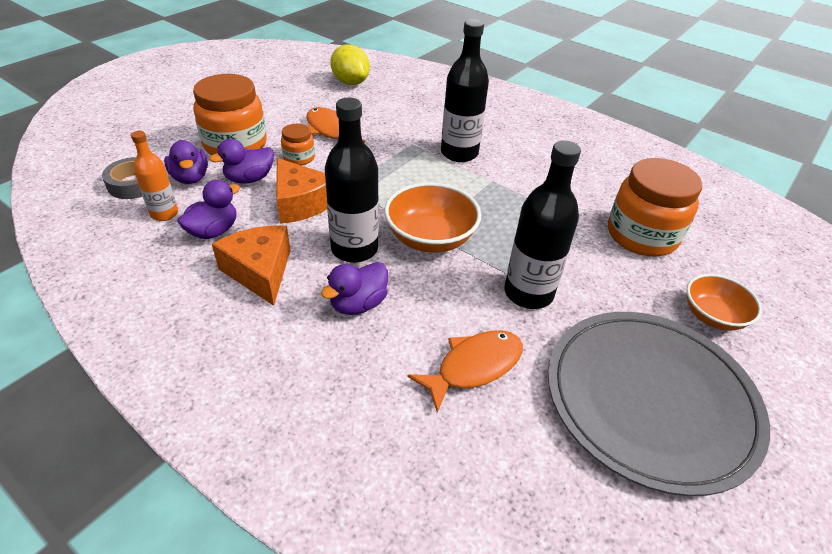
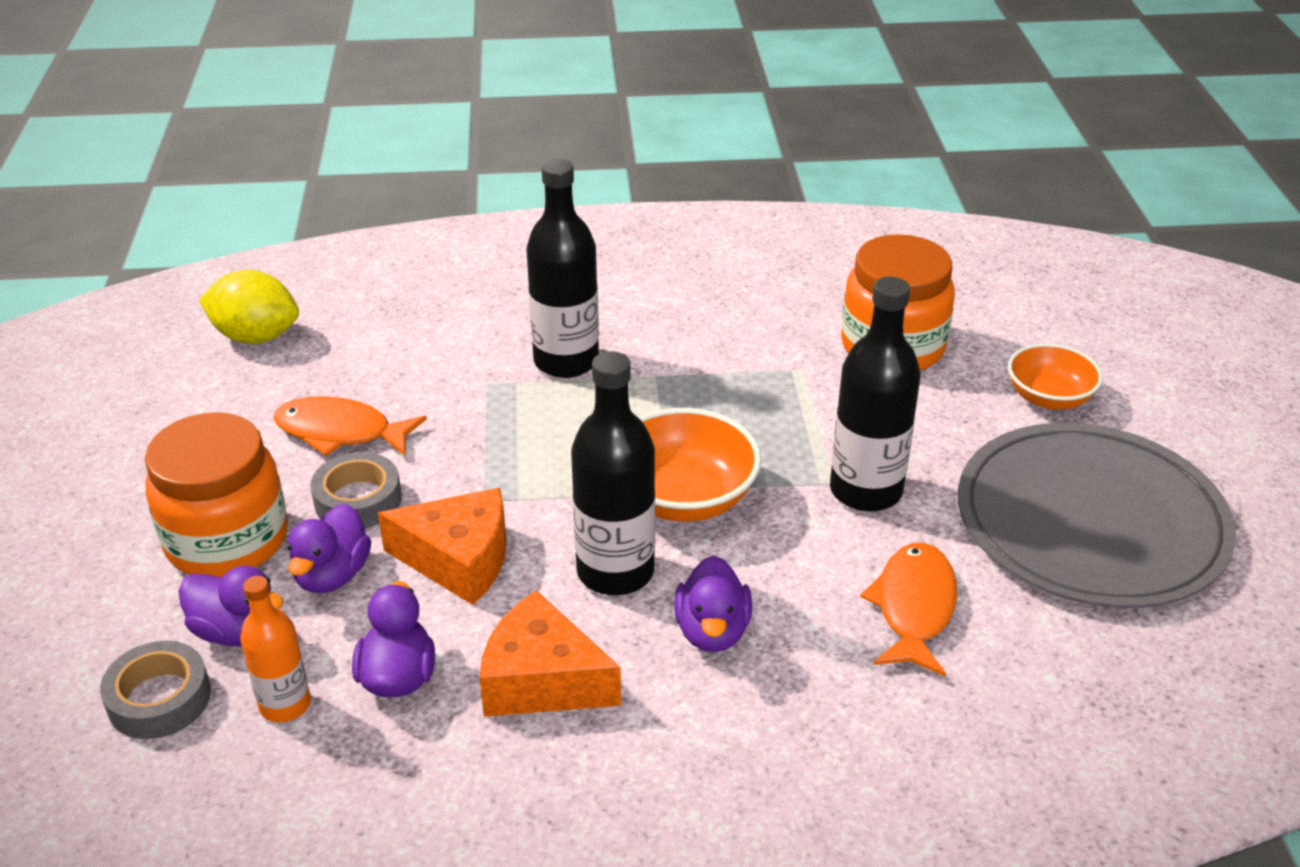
camera: 40 degrees left, 5 degrees down
orange jar [281,124,315,165] -> grey tape [311,452,402,528]

